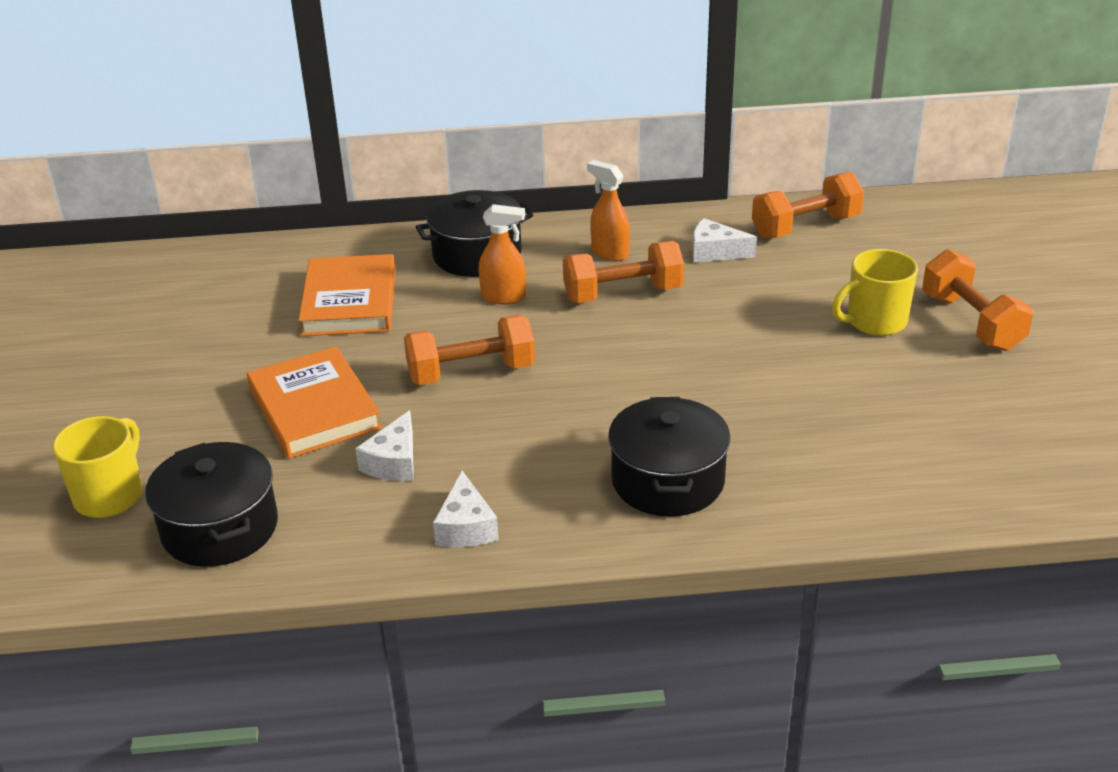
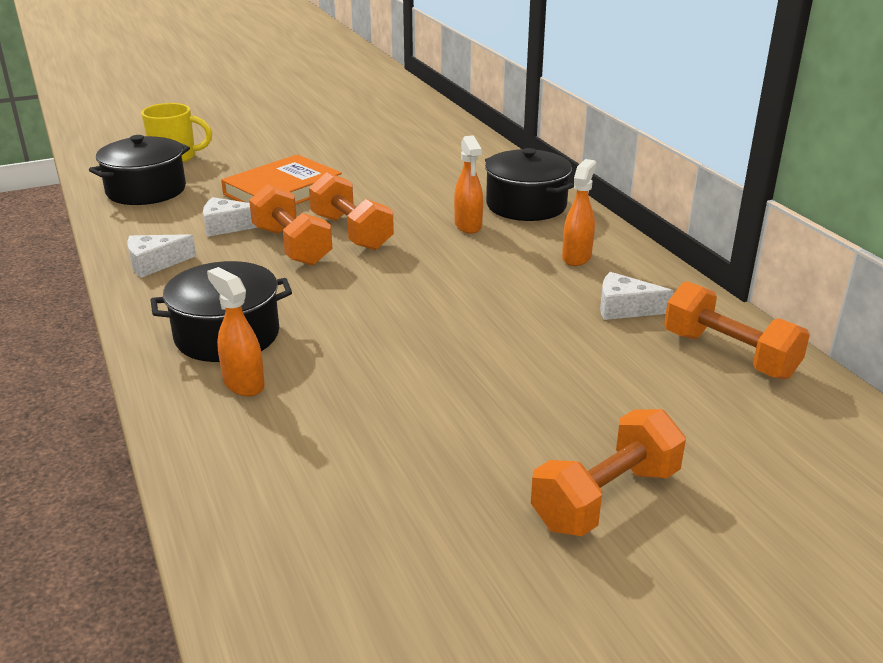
camera: 70 degrees right, 5 degrees down
orange book [298,254,396,336] -> none
orange dumbbell [563,241,684,303] -> orange dumbbell moved to [249,184,332,265]
white cheese [692,218,757,262] -> white cheese turned 75 degrees counterclockwise [600,272,674,320]
yellow mug [832,249,918,336] -> none
none -> orange spray bottle [207,267,265,396]

